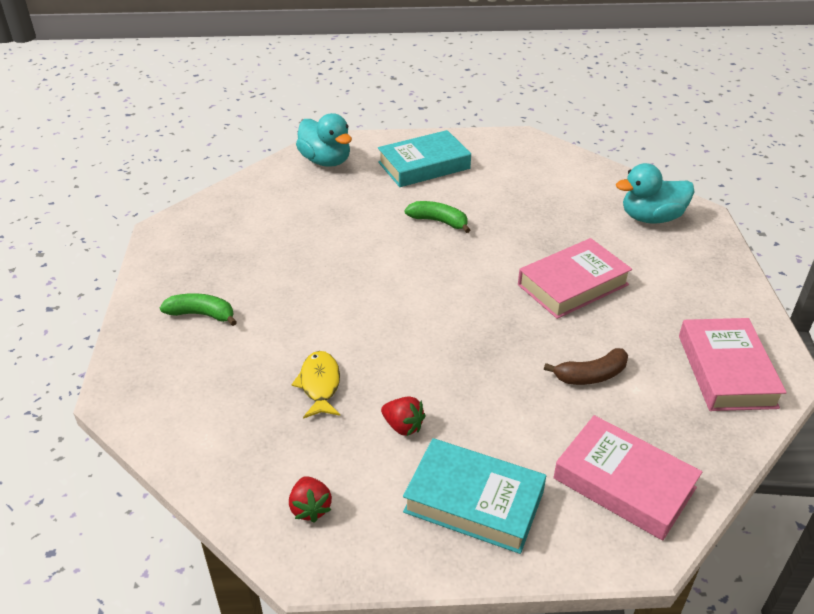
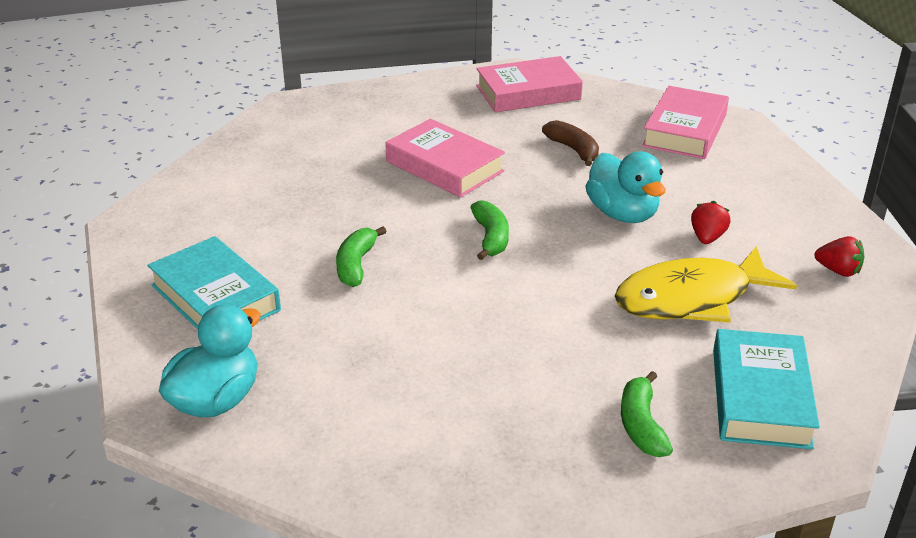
camera: 105 degrees left, 5 degrees down
red strawberry [289,476,332,523] -> red strawberry turned 60 degrees clockwise [815,236,864,277]
yellow fish [291,351,340,419] -> yellow fish [615,246,797,323], size x1.84
turquoise book [403,438,546,554] -> turquoise book moved to [713,329,820,449]
turquoise duck [616,163,694,224] -> turquoise duck moved to [585,152,665,223]
none -> green banana [470,200,509,260]

